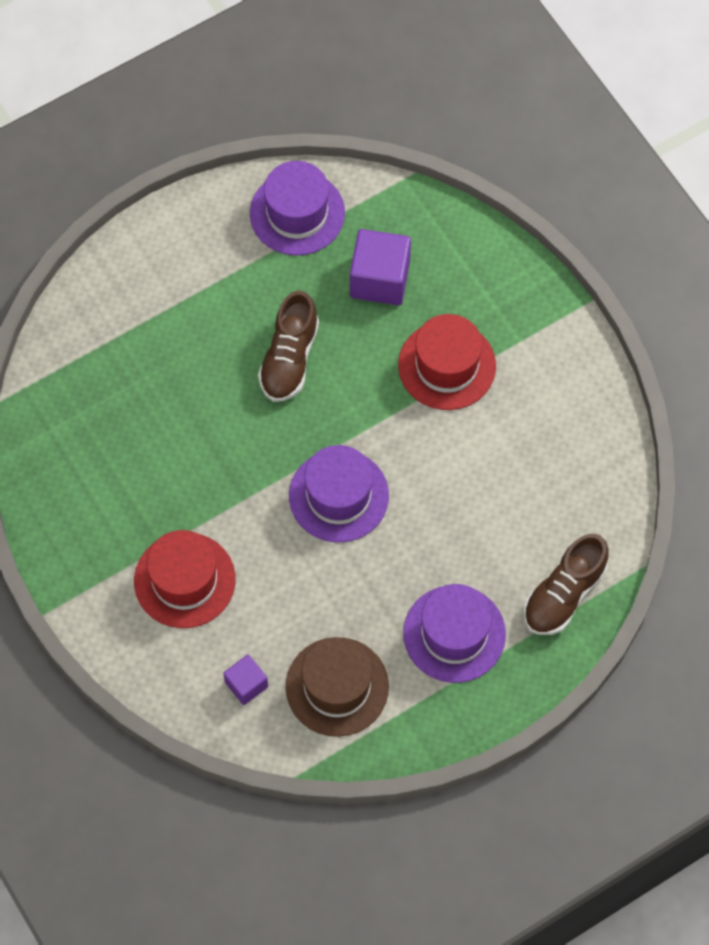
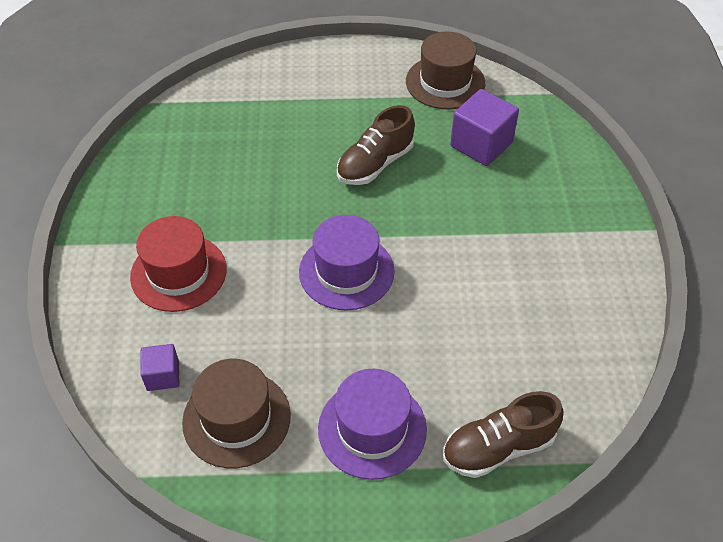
camera: 30 degrees right, 15 degrees down
purple hat [250,161,345,256] -> brown hat [406,31,485,109]
red hat [398,314,496,410] -> none

